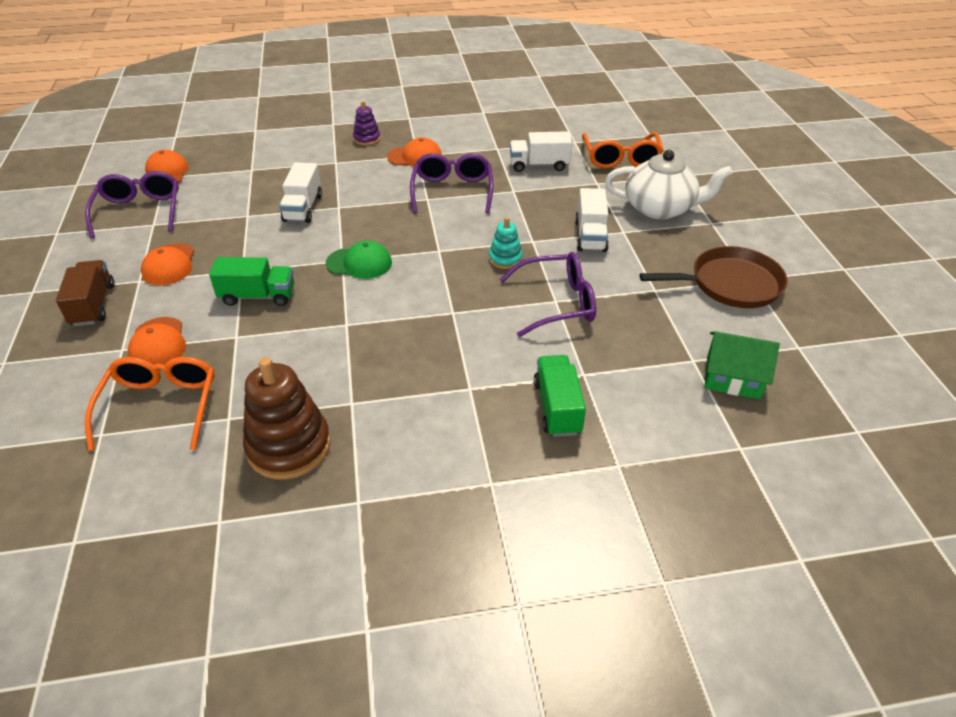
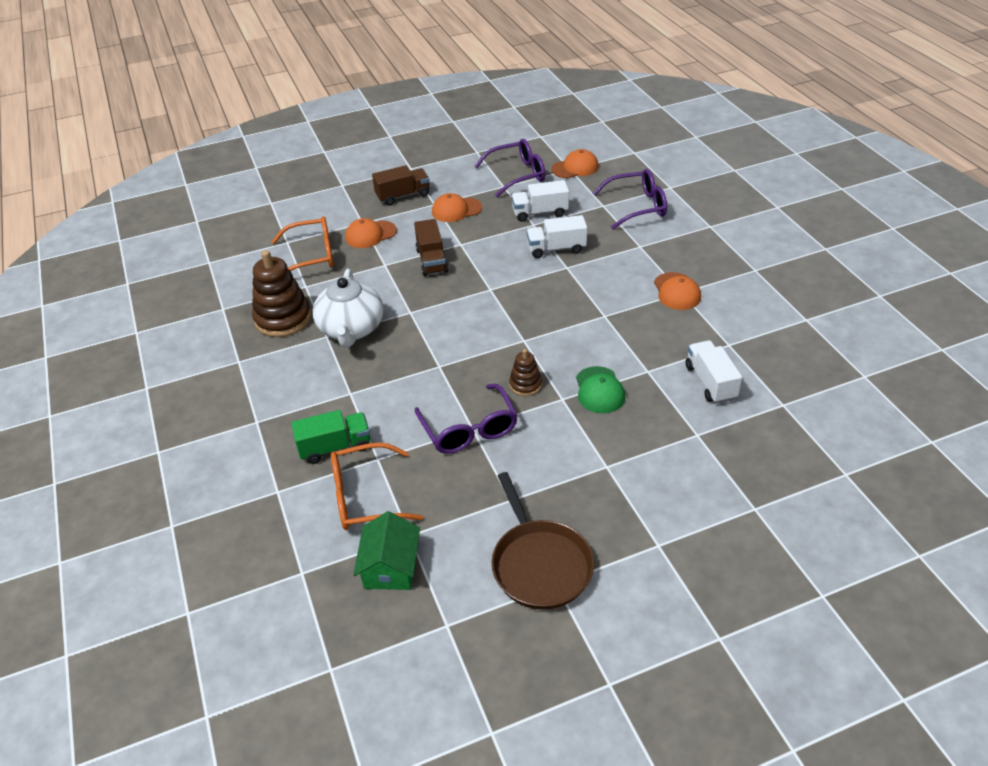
camera: 80 degrees right, 0 degrees up
green truck [209,257,294,306] -> brown truck [414,219,448,276]
green cap [326,241,392,279] -> green cap moved to [576,366,625,413]
purple stacking toy [353,101,381,145] -> none
purple glasses [410,153,493,213] -> purple glasses moved to [593,169,667,229]
turquoise stacking toy [489,217,522,269] -> brown stacking toy [509,349,542,396]
white truck [575,188,609,252] -> white truck moved to [511,180,569,222]
orange glasses [582,132,664,168] -> orange glasses moved to [331,442,423,530]
white teapot [605,150,733,220] -> white teapot moved to [313,269,384,348]

